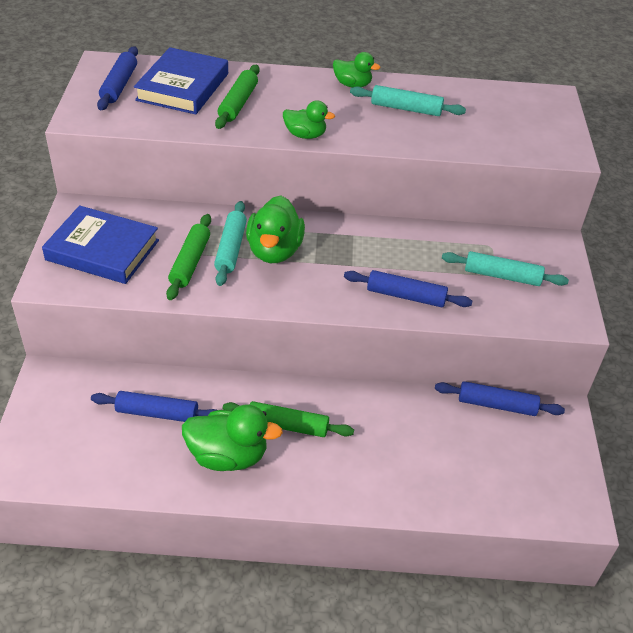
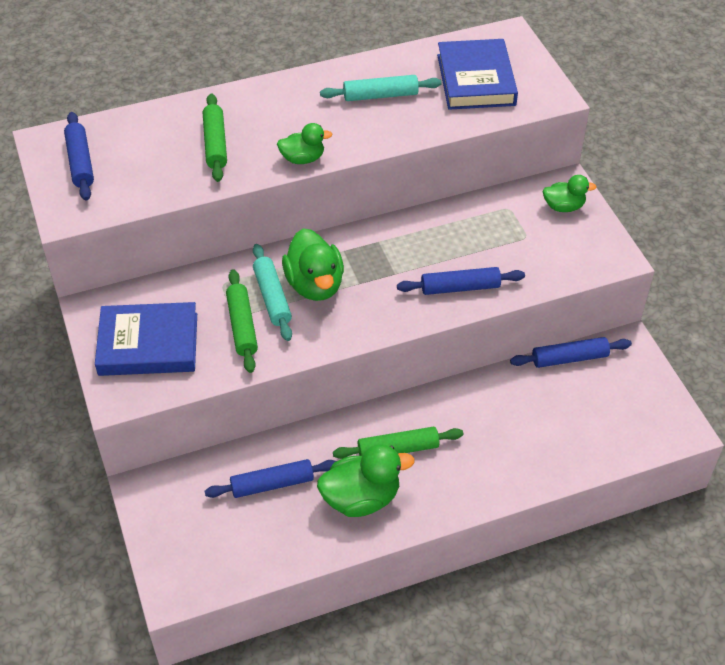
camera: 20 degrees left, 5 degrees up
blue book [134,47,228,115] -> blue book moved to [437,39,518,110]
green duck [333,52,381,88] -> green duck moved to [543,175,597,212]
turquoise rolling pin [442,251,569,286] -> none

